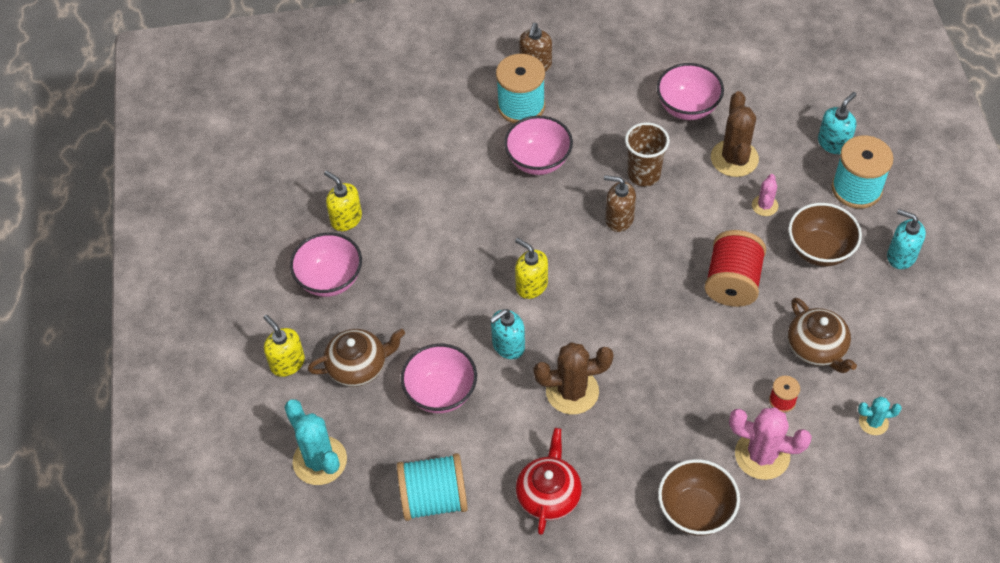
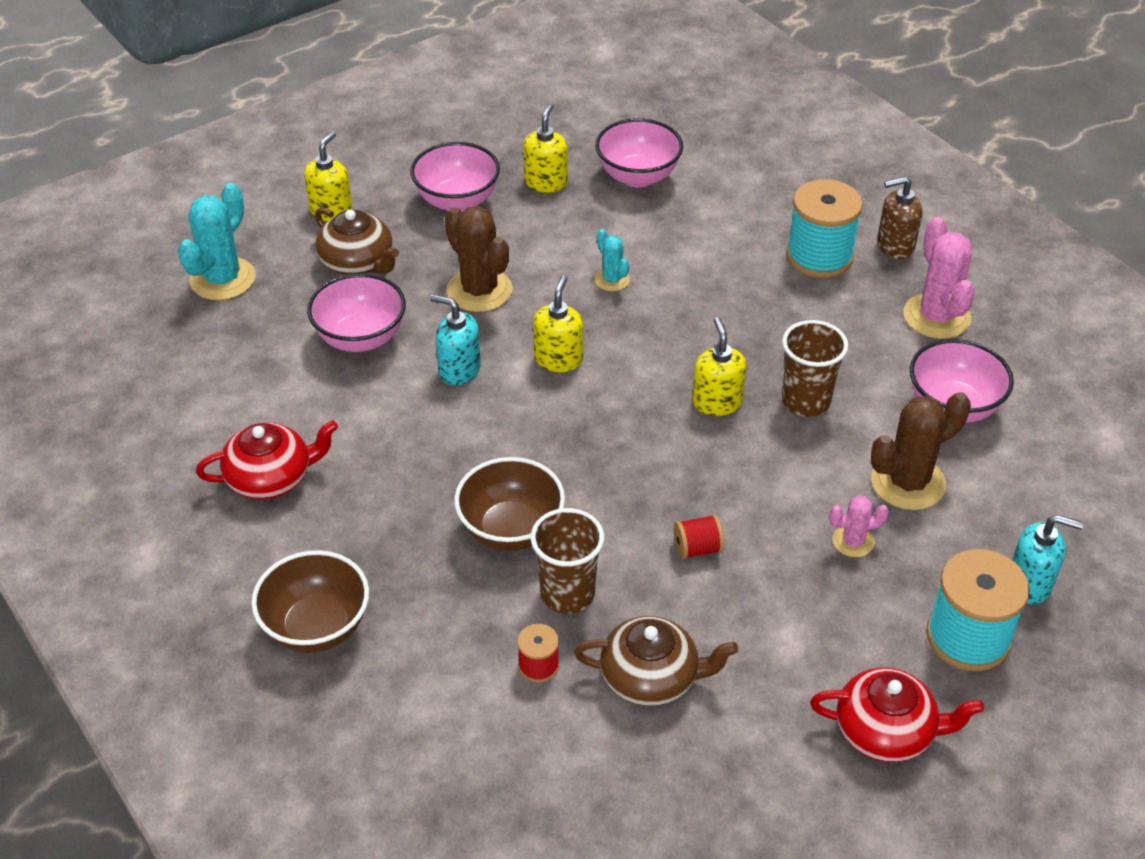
camera: 60 degrees right, 10 degrees down
turquoise spool [397,453,468,521] -> none
pink bowl [504,116,573,175] -> pink bowl moved to [595,118,683,187]
brown cactus [534,342,613,415] -> brown cactus moved to [445,206,513,312]
brown soap dispenser [604,175,636,232] -> yellow soap dispenser [692,317,747,416]
red spool [704,230,766,307] -> red spool [674,514,724,560], size x0.48
pink cactus [729,407,812,480] -> pink cactus moved to [903,217,975,339]
brown bowl [788,203,862,266] -> brown bowl moved to [454,457,565,551]
brown teapot [788,298,857,373] -> brown teapot turned 120 degrees counterclockwise [574,616,738,706]
turquoise cactus [858,397,902,435] -> turquoise cactus moved to [595,229,630,291]
turquoise soap dispenser [887,209,926,269] -> red teapot [810,668,984,762]
none -> brown cup [531,508,604,614]

